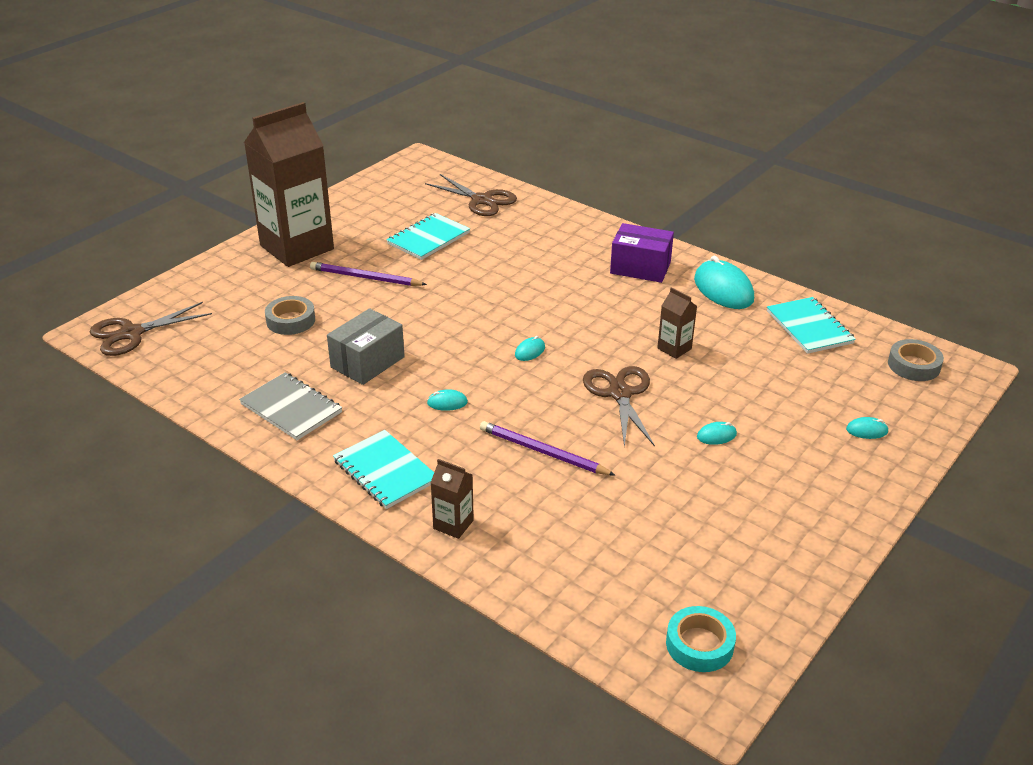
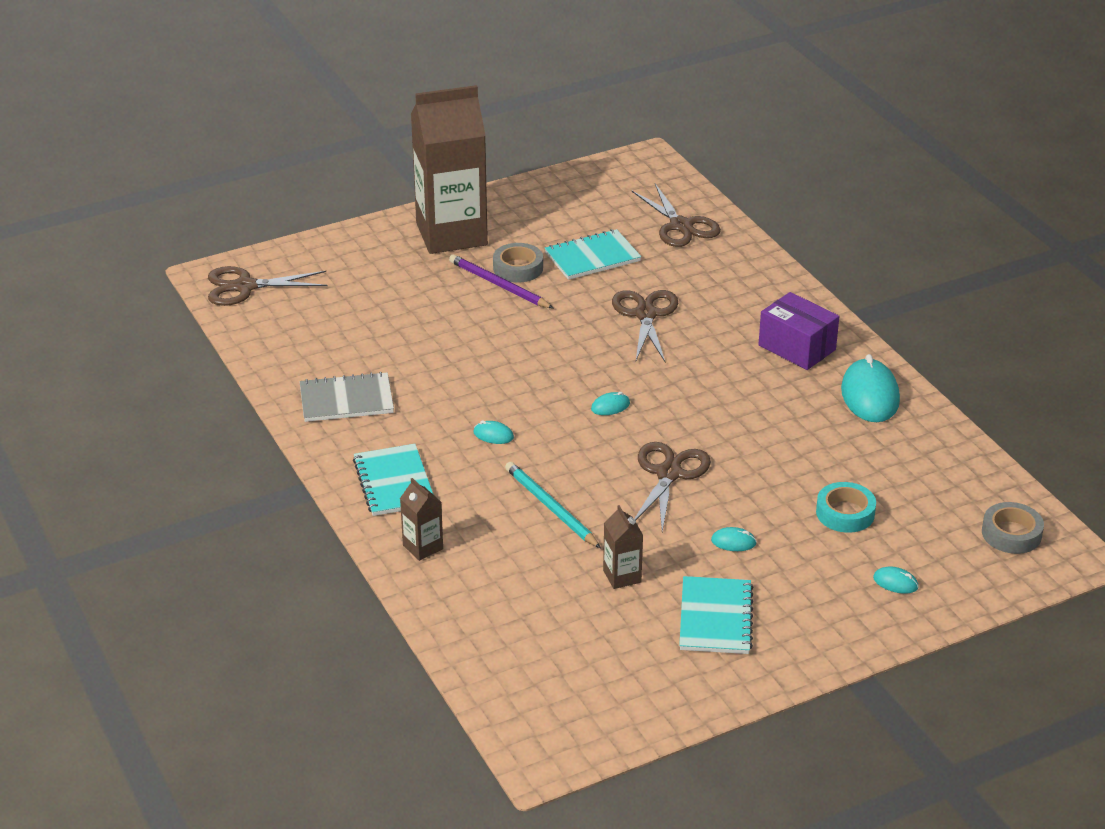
camera: 25 degrees right, 0 degrees up
grey notebook [239,372,342,440] -> grey notebook turned 75 degrees counterclockwise [300,372,394,422]
grey tape [265,296,315,335] -> grey tape moved to [493,243,543,283]
grey box [327,308,405,385] -> none
purple pencil [480,421,616,476] -> turquoise pencil [505,462,601,548]
brown carton [657,287,697,359] -> brown carton moved to [603,505,643,589]
turquoise tape [666,606,736,672] -> turquoise tape moved to [816,482,876,533]
turquoise notebook [767,297,856,354] -> turquoise notebook moved to [679,576,754,654]
none -> brown scissors [612,290,678,362]

